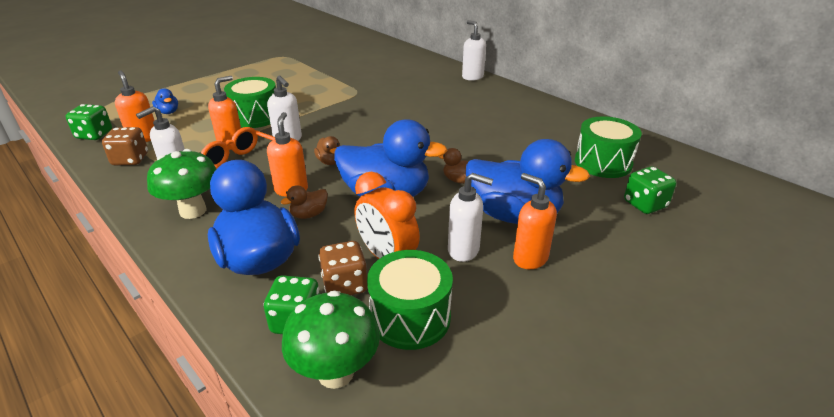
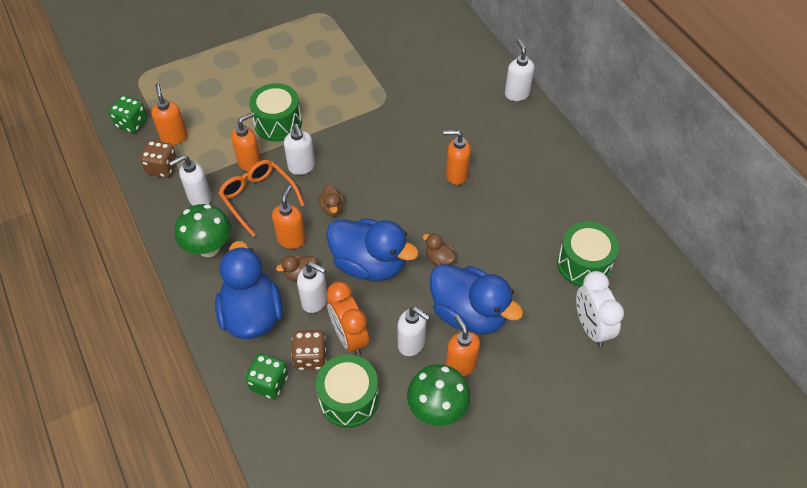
camera: 15 degrees right, 20 degrees up
blue duck [152,88,178,114] -> none
green mushroom [282,291,380,389] -> green mushroom moved to [407,364,471,426]
green dice [624,167,677,214] -> white clock [576,271,624,347]
none -> white soap dispenser [297,262,327,313]
none -> orange soap dispenser [444,130,471,185]

